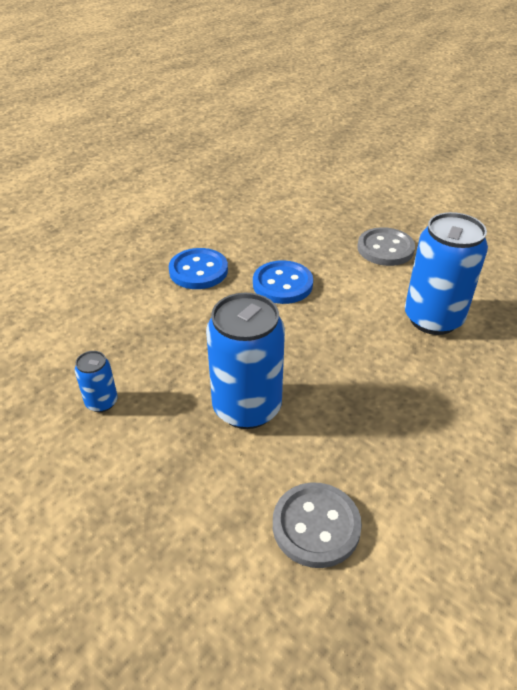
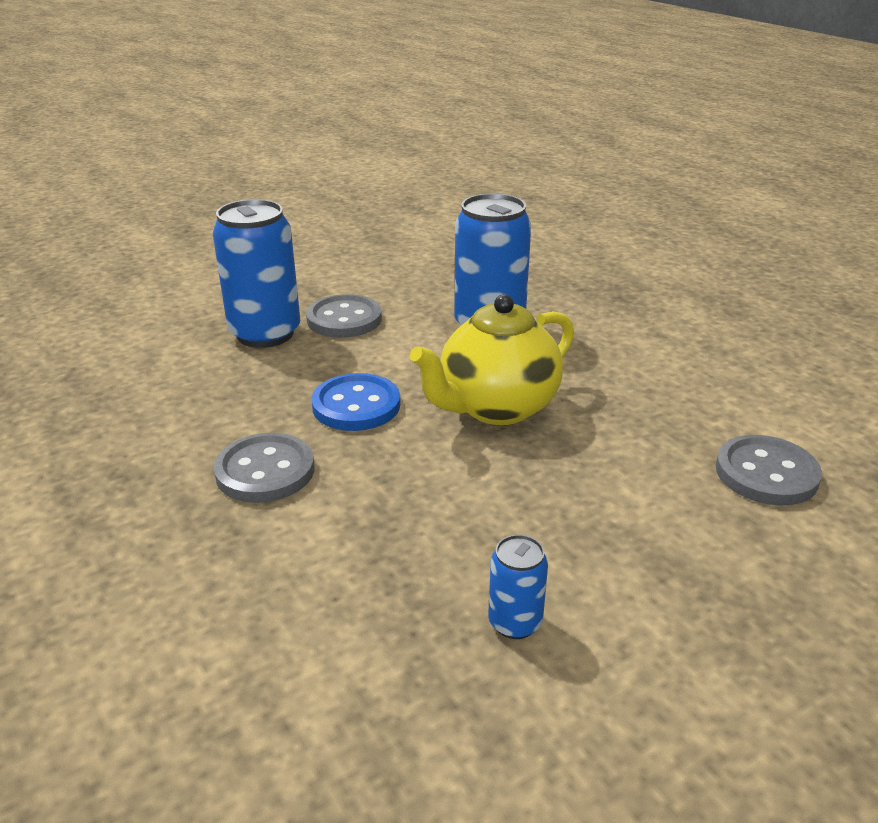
camera: 70 degrees left, 10 degrees down
blue button [169,248,228,289] -> grey button [214,433,314,503]
blue can [206,293,285,429] -> blue can moved to [213,199,300,348]
none -> yellow teapot [410,294,574,425]

